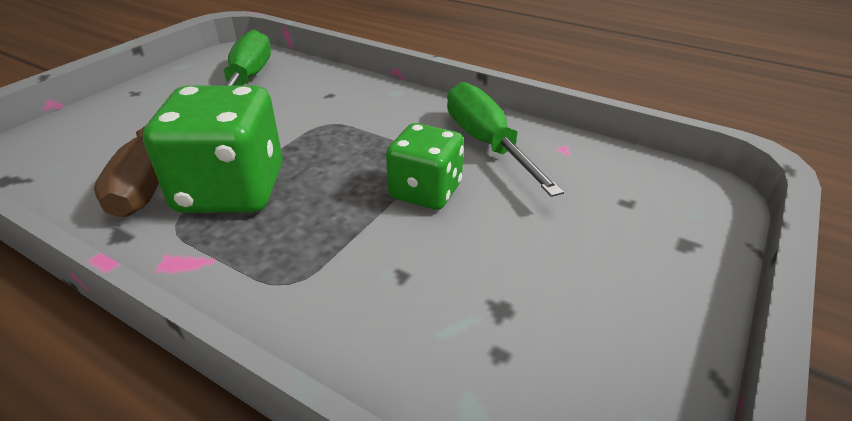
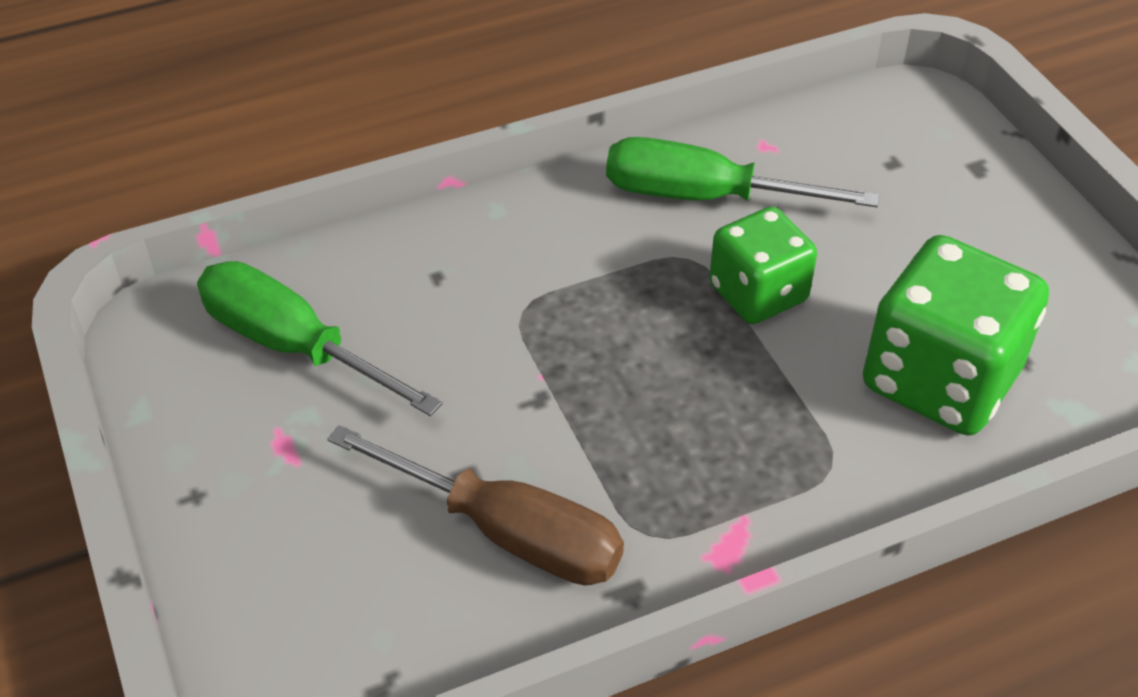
camera: 55 degrees left, 10 degrees up
green dice [143,85,283,213] -> green dice moved to [863,235,1049,436]

